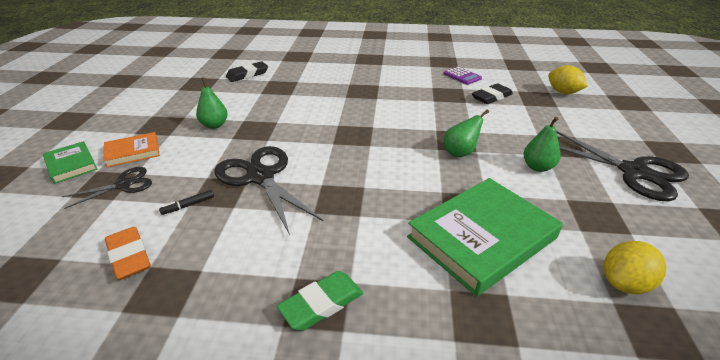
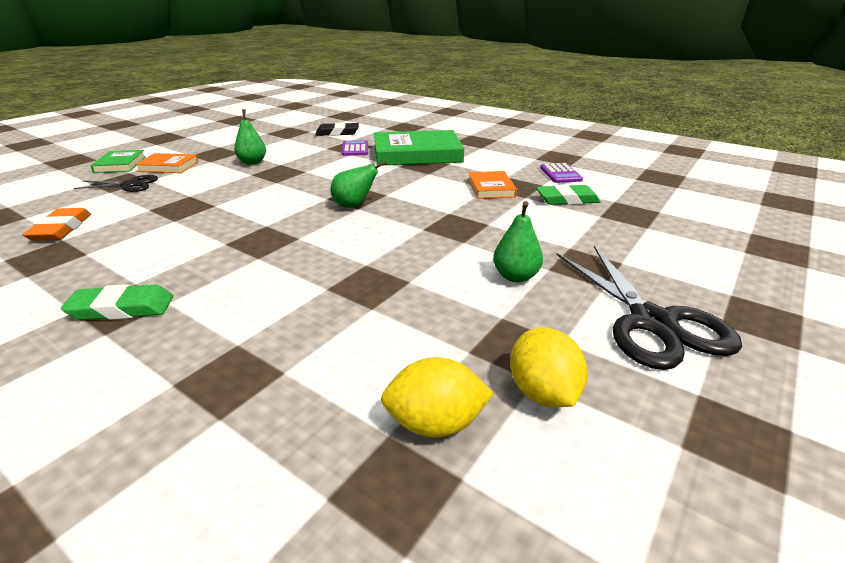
camera: 30 degrees right, 5 degrees down
black marker [159,190,214,215] -> none
black scissors [214,146,323,235] -> none
green book [407,178,563,296] -> green book moved to [374,130,464,165]
green pear [444,109,489,157] -> green pear moved to [330,161,387,208]
black eraser [472,83,513,104] -> green eraser [536,184,601,205]
yellow lemon [548,65,588,94] -> yellow lemon moved to [510,328,588,407]
none -> purple calculator [342,140,368,156]
none -> orange book [468,171,517,199]

